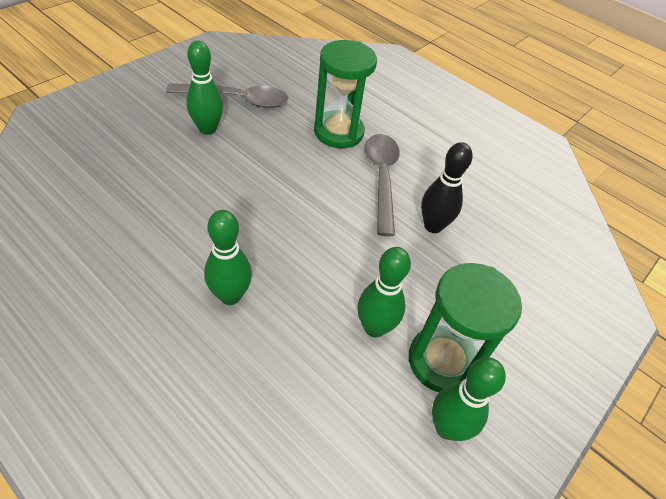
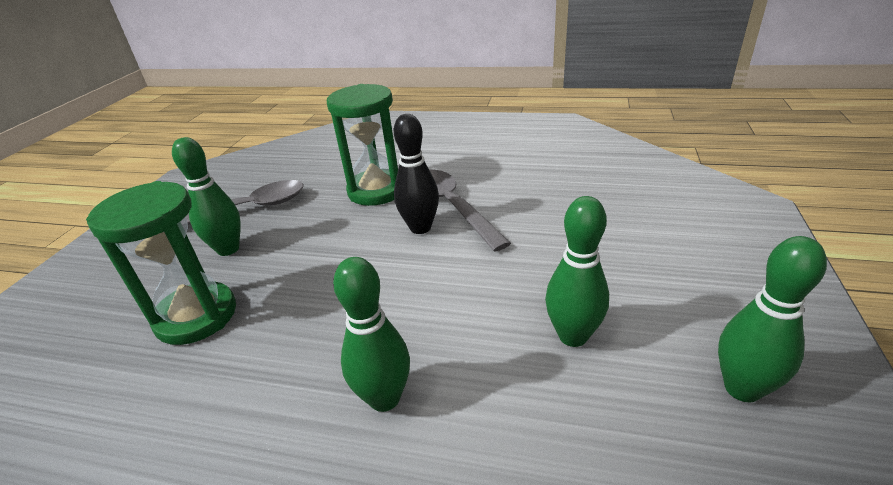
camera: 20 degrees left, 15 degrees down
green hourglass [409,263,522,393] -> green hourglass moved to [86,181,236,345]
black bowling pin [421,142,472,233] -> black bowling pin moved to [394,114,439,234]

